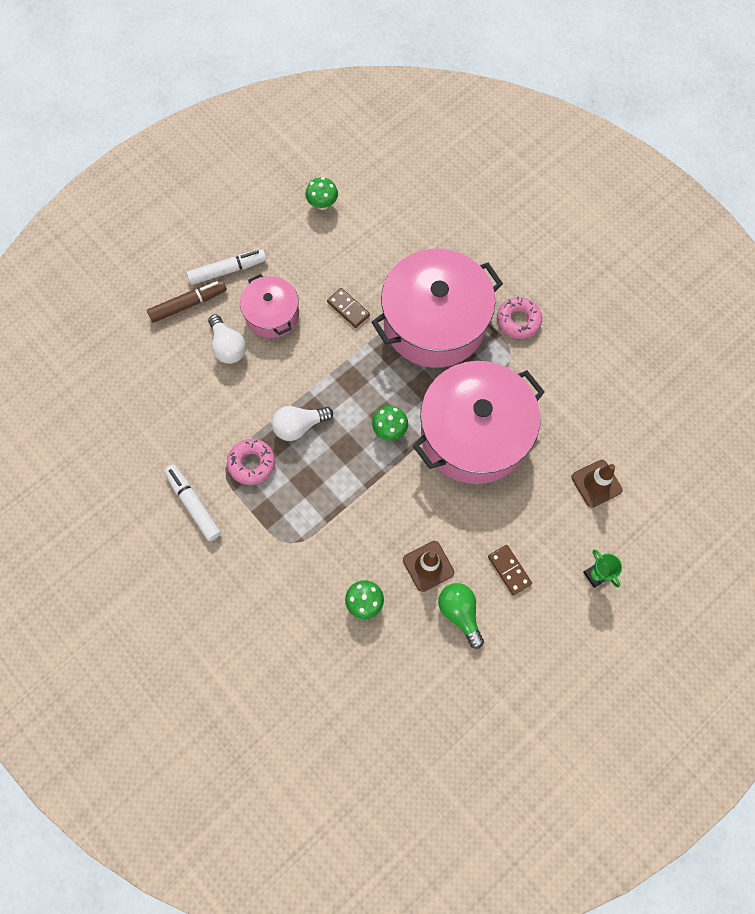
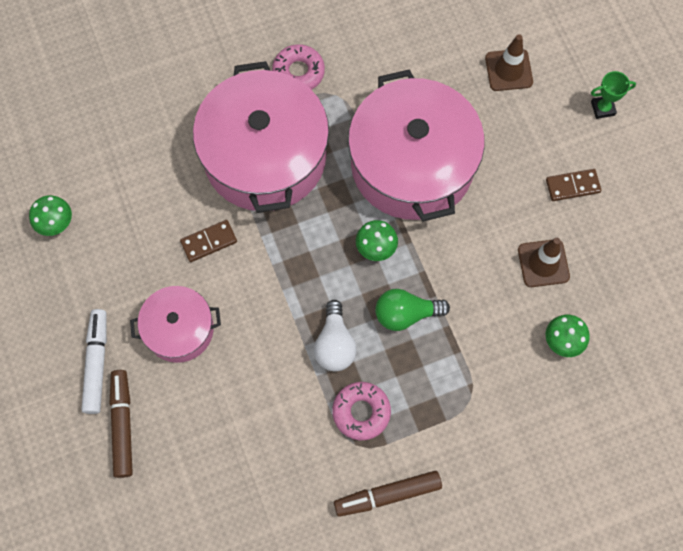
camera: 70 degrees left, 0 degrees up
white marker [164,465,221,541] -> brown marker [334,471,442,517]
white light bulb [208,314,246,364] -> none
green light bulb [438,583,484,649] -> green light bulb moved to [375,289,450,331]

